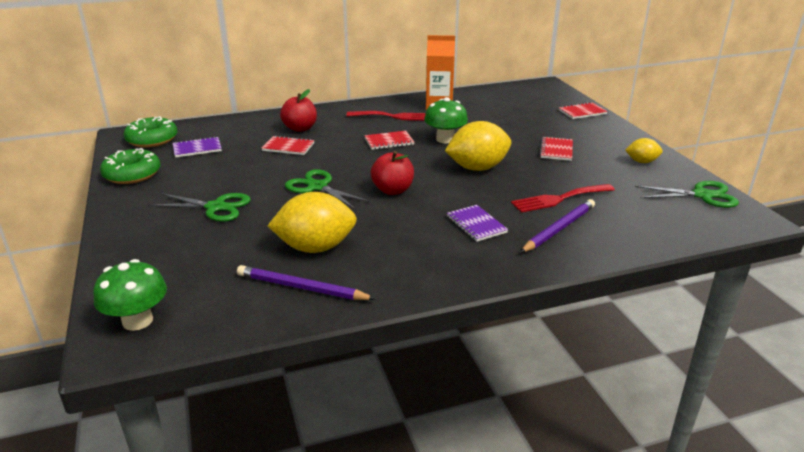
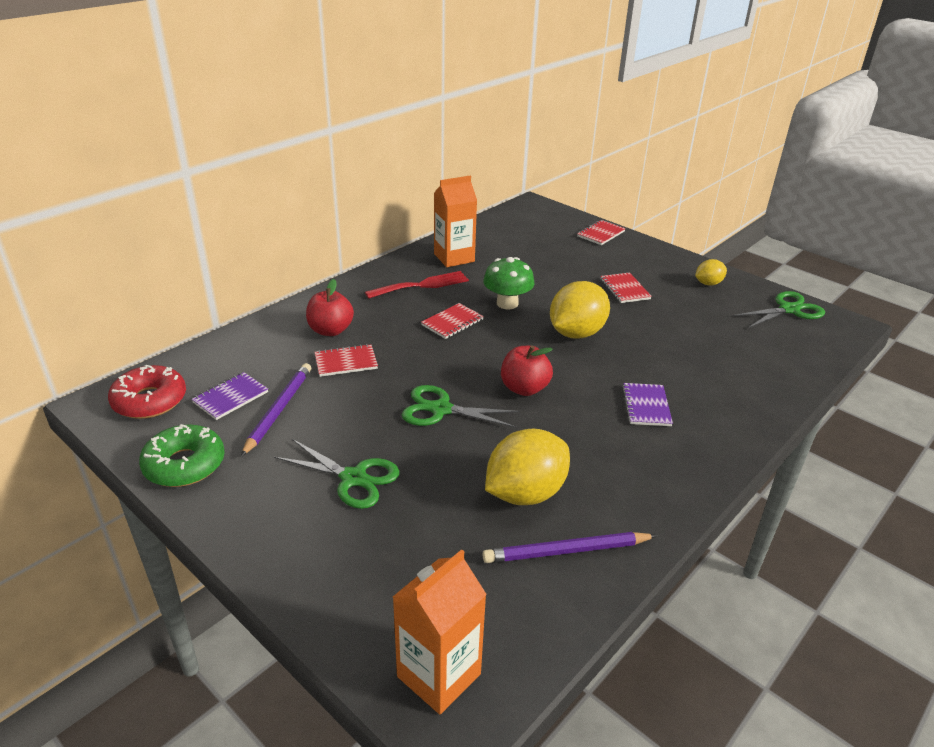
camera: 30 degrees left, 5 degrees up
green mushroom [93,259,167,331] -> orange carton [393,549,487,715]
green donut [124,116,177,147] -> red donut [108,365,186,419]
green scissors [149,193,251,222] -> green scissors turned 45 degrees clockwise [274,439,400,509]
purple notebook [447,205,508,242] -> purple notebook turned 60 degrees clockwise [622,383,673,426]
red fork [511,184,615,213] -> none
purple pencil [520,199,595,253] -> purple pencil moved to [241,363,311,457]

